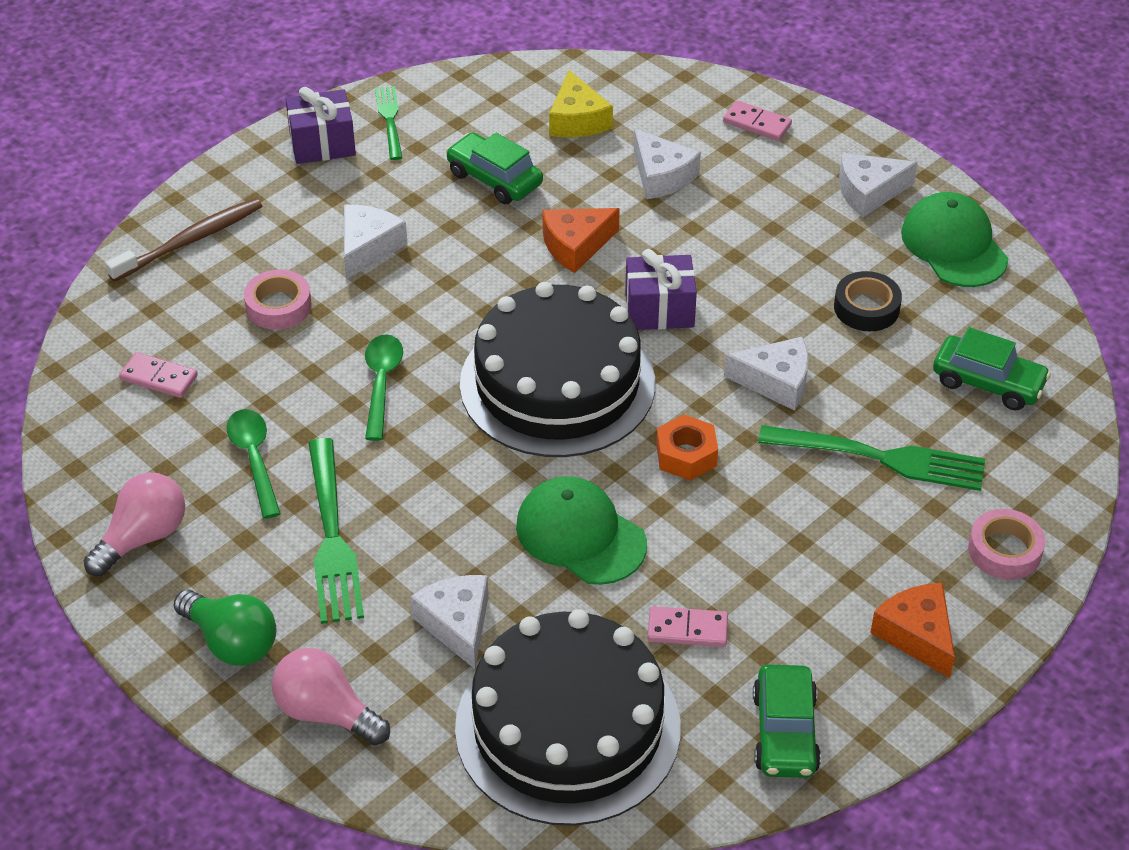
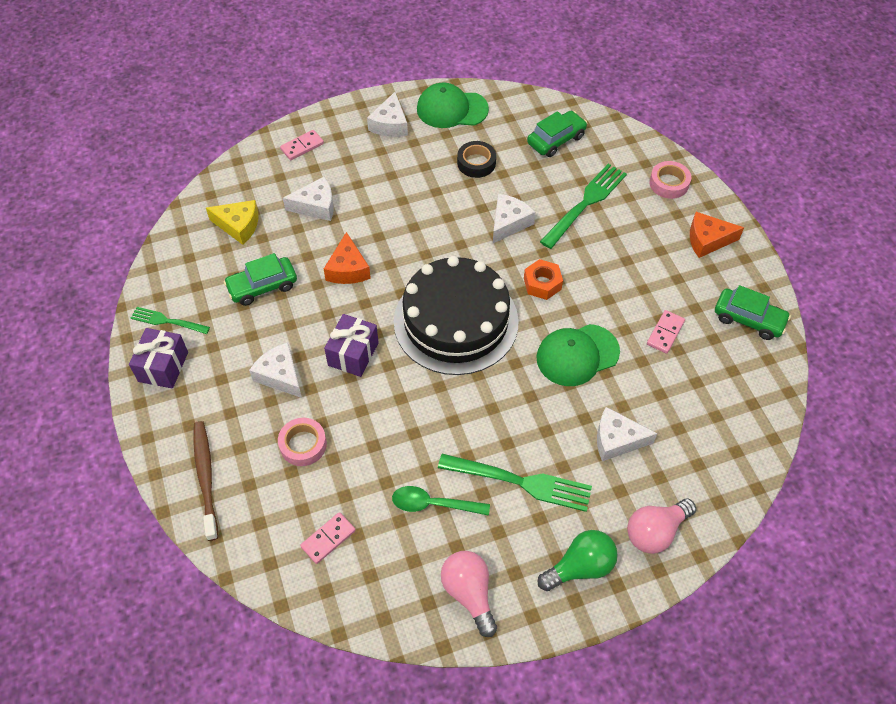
camera: 65 degrees left, 10 degrees up
green spoon [365,334,403,441] -> none
black cake [455,609,681,826] -> none
purple gift [625,249,697,330] -> purple gift moved to [324,314,379,377]

